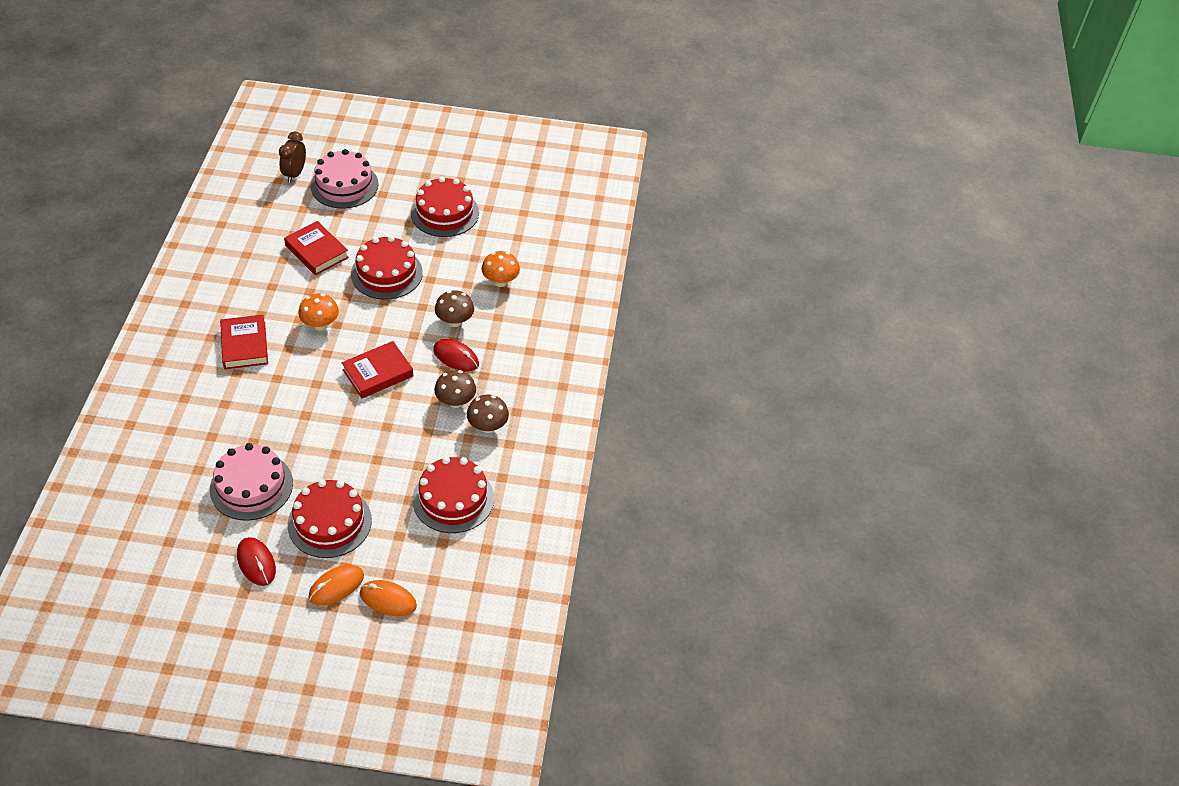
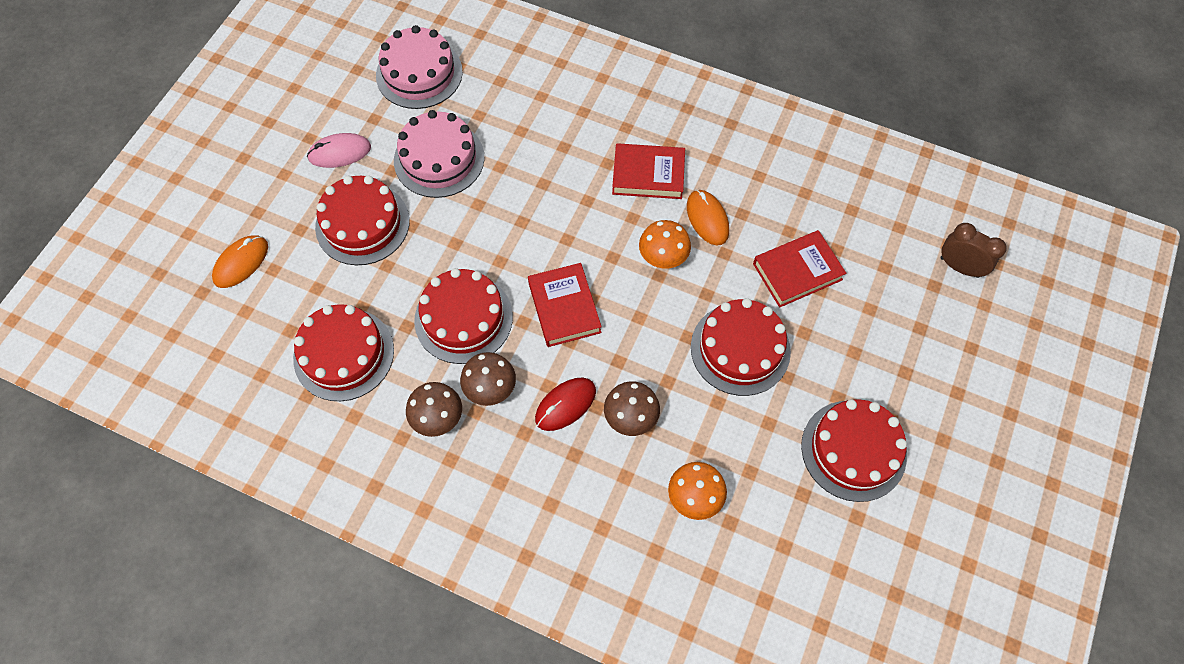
camera: 110 degrees right, 15 degrees up
red mouse [237,537,276,586] -> pink mouse [307,133,371,168]
orange mouse [308,565,364,605] -> orange mouse moved to [687,189,729,246]
pink cake [310,149,378,209] -> pink cake moved to [376,25,463,109]
none -> red cake [414,268,513,364]

